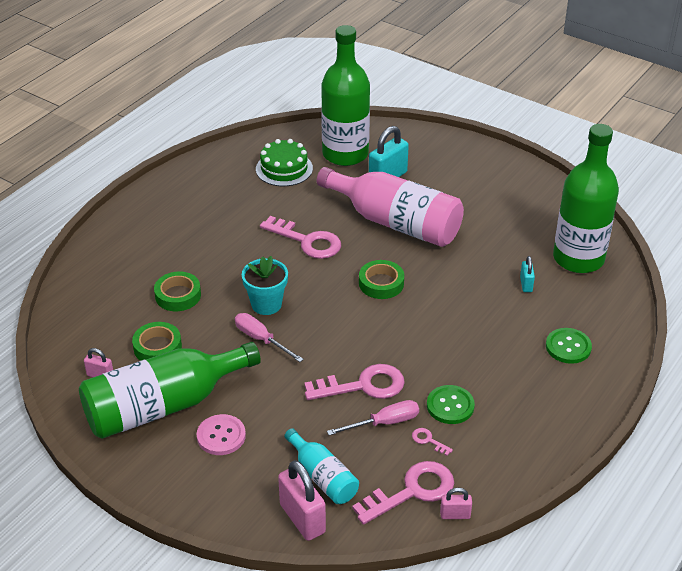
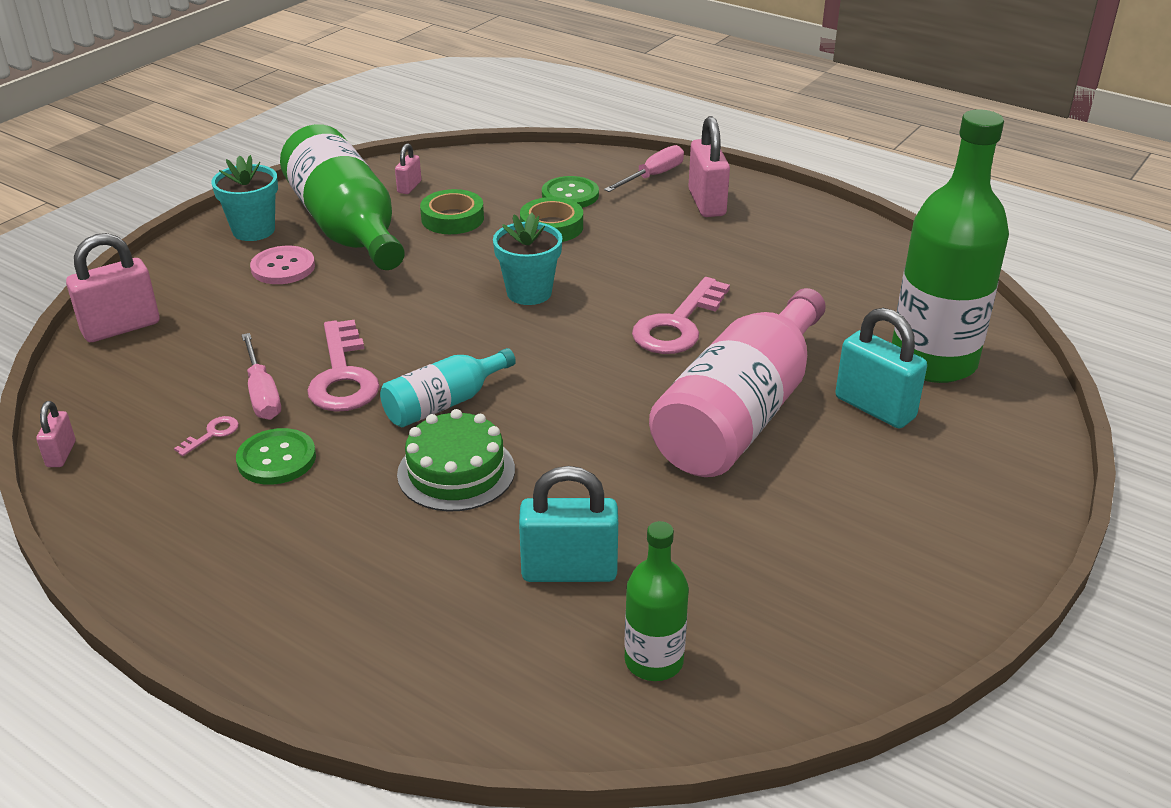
camera: 90 degrees right, 5 degrees down
pink screwdriver [235,313,304,362] -> pink screwdriver moved to [604,145,684,192]
green cake [256,139,313,186] -> green cake moved to [397,409,515,512]
turquoise bottle [284,428,359,504] -> turquoise bottle moved to [380,348,516,427]
pink key [352,461,454,525] -> none
green tape [359,260,404,299] -> none
turquoise padlock [520,256,535,292] -> turquoise padlock [519,466,618,582], size x1.91
green button [546,328,592,364] -> green button moved to [542,176,599,208]
green bottle [553,124,619,273] -> green bottle [624,521,689,681], size x0.52
none -> turquoise flower pot [211,155,278,241]
none -> pink padlock [688,116,730,217]

